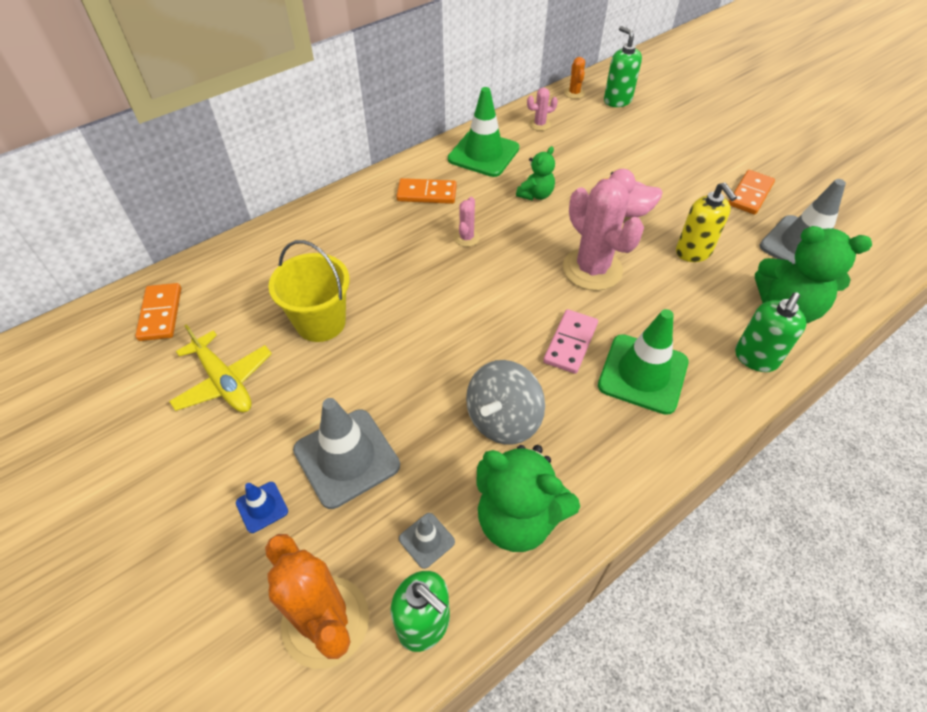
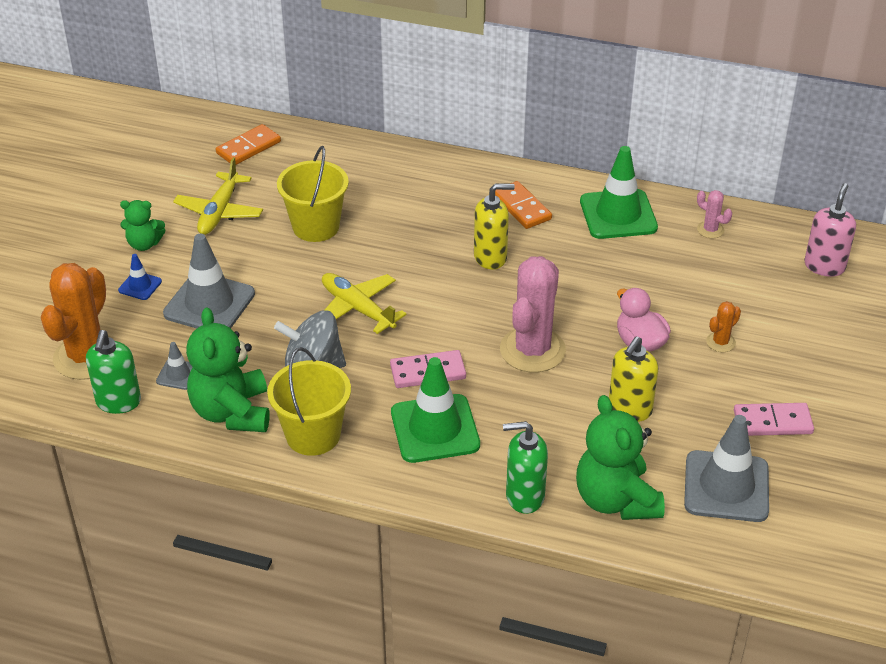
camera: 55 degrees right, 10 degrees down
pink cactus [454,197,480,247] -> yellow soap dispenser [474,183,515,269]
green teddy bear [516,146,555,200] -> green teddy bear moved to [120,200,165,251]
orange cactus [564,57,585,99] -> orange cactus moved to [706,301,741,352]
green soap dispenser [604,26,642,107] -> pink soap dispenser [804,183,856,277]
orange domino [729,170,775,215] -> pink domino [734,403,814,436]
none -> yellow bucket [267,347,351,456]
none -> yellow plane [322,273,406,334]

